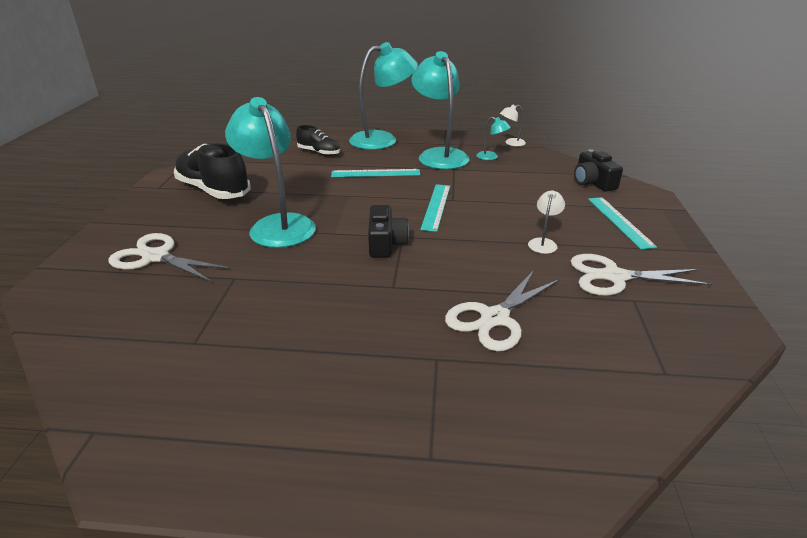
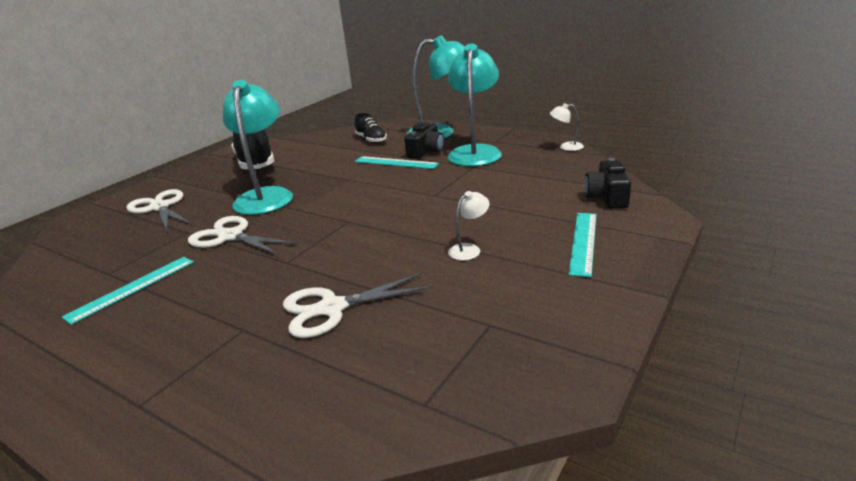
camera: 30 degrees right, 5 degrees down
black camera [368,205,409,258] -> black camera moved to [404,123,444,159]
turquoise ruler [420,184,450,232] -> turquoise ruler moved to [62,257,194,325]
turquoise lamp [476,117,511,160] -> none
white scissors [571,254,712,296] -> white scissors moved to [188,216,299,256]

